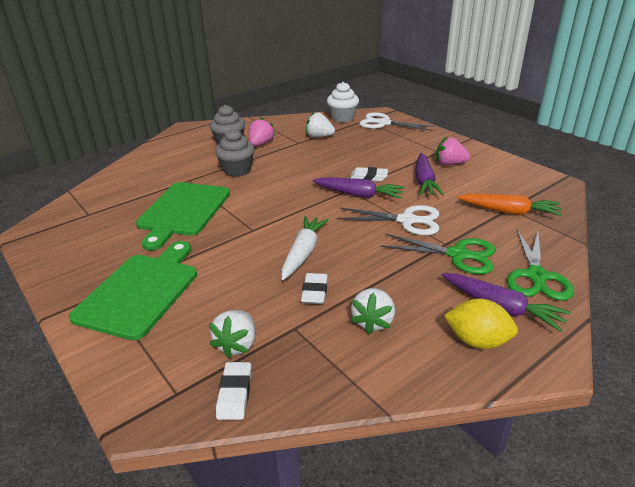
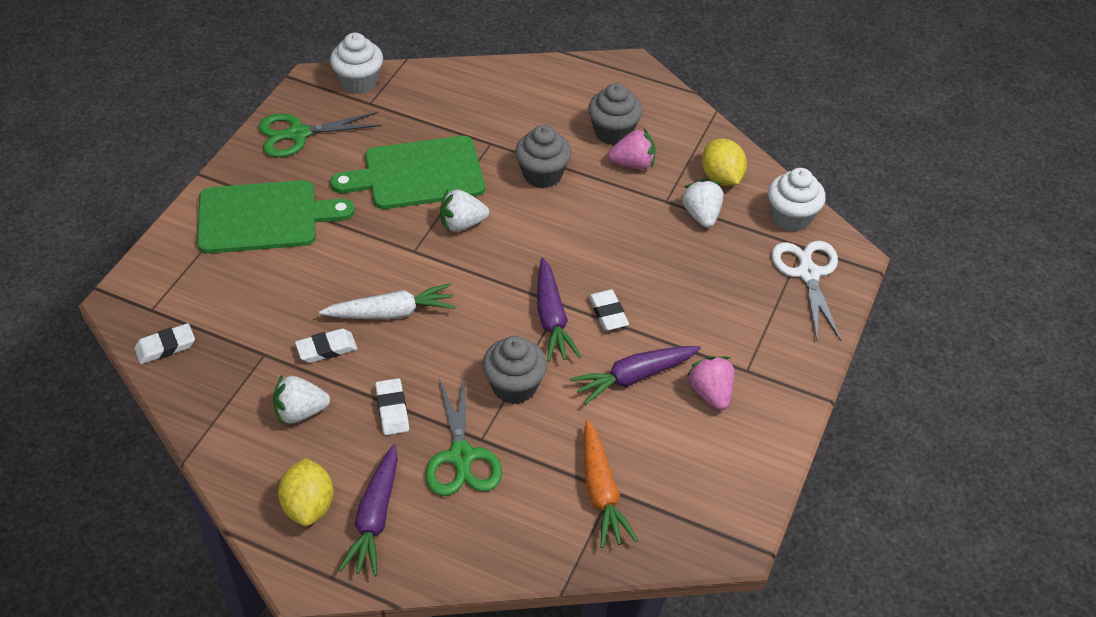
camera: 60 degrees right, 15 degrees up
white strawberry [209,310,255,359] -> white strawberry moved to [440,189,489,232]
white scissors [337,205,439,235] -> grey cupcake [482,336,547,404]
green scissors [507,229,574,301] -> green scissors moved to [258,112,382,157]
none -> white cupcake [330,33,383,94]
none -> white eraser [375,378,409,435]
none -> yellow lemon [702,138,747,186]

